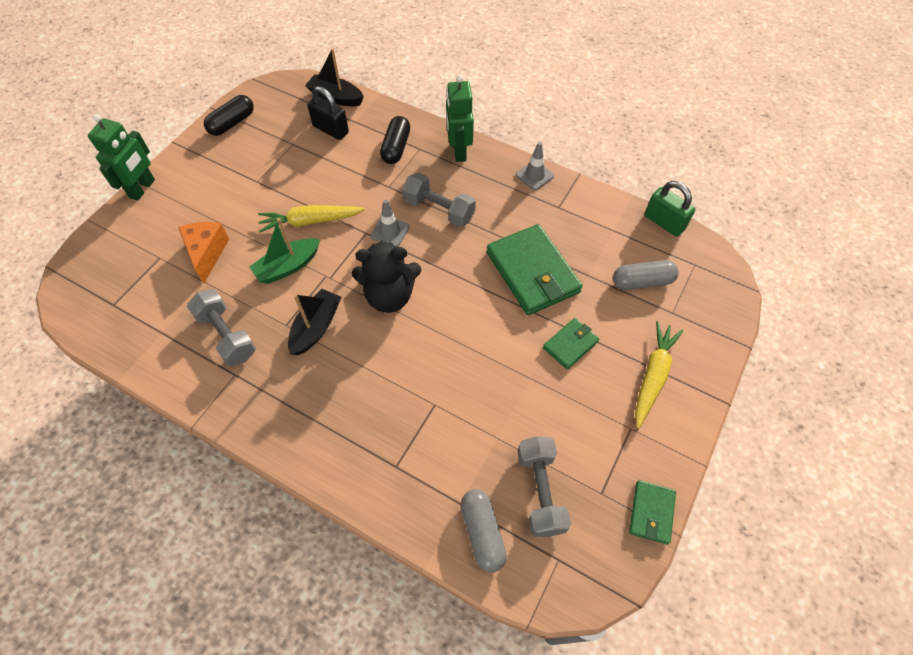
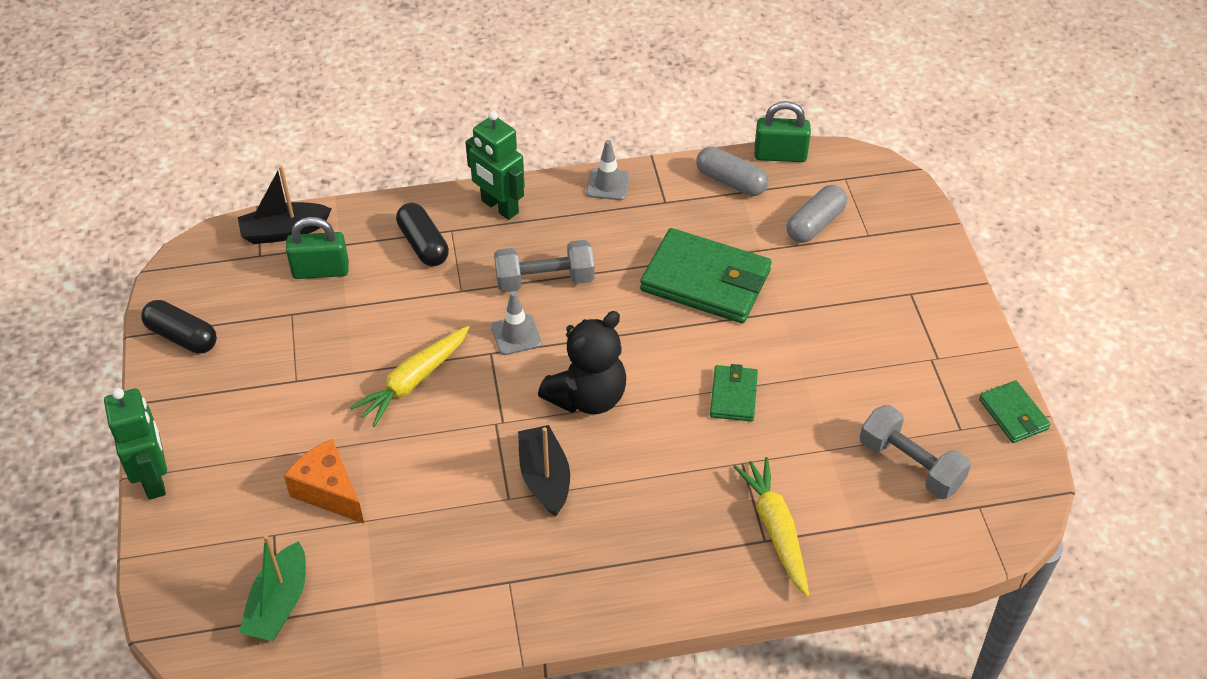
camera: 40 degrees left, 10 degrees down
grey dumbbell [187,289,256,366] -> none
black capsule [204,95,254,136] -> black capsule turned 60 degrees counterclockwise [141,300,217,354]
green boat [249,218,320,284] -> green boat moved to [239,535,306,641]
black padlock [307,86,349,140] -> green padlock [286,217,349,279]
grey capsule [461,489,507,573] -> grey capsule moved to [696,147,768,196]
green wallet [543,318,599,370] -> green wallet moved to [710,364,758,422]
yellow carrot [635,321,683,429] -> yellow carrot moved to [733,457,809,597]

